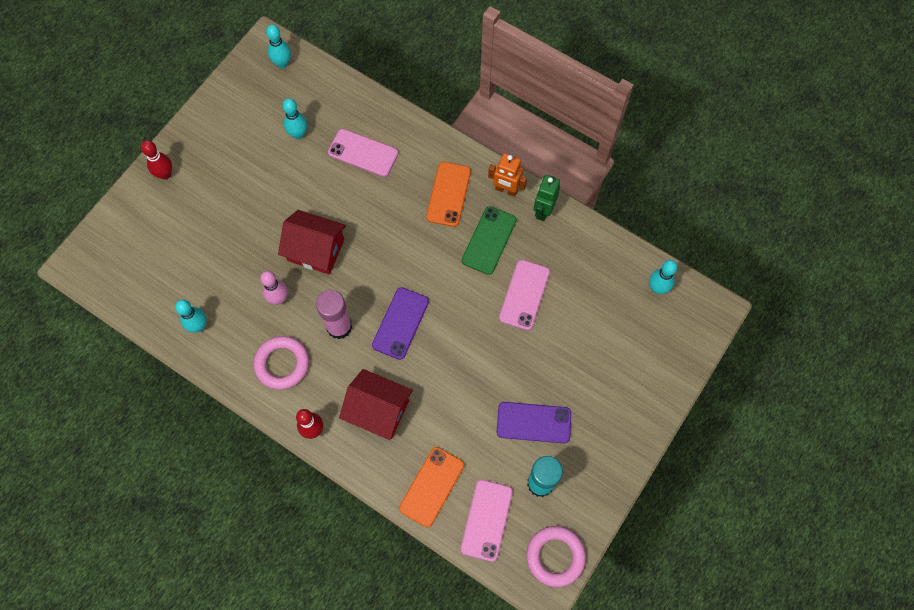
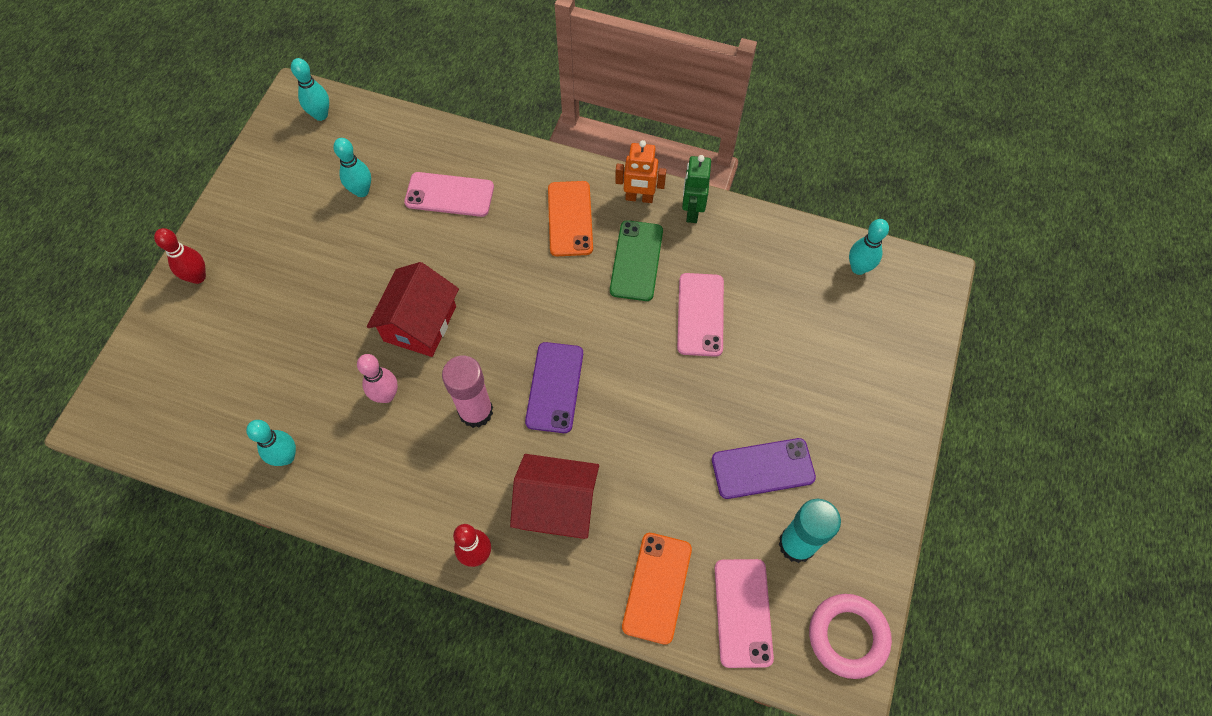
camera: 15 degrees left, 5 degrees down
pink ring [253,336,309,390] -> none
red house [278,210,346,275] -> red house turned 75 degrees counterclockwise [367,262,459,357]

